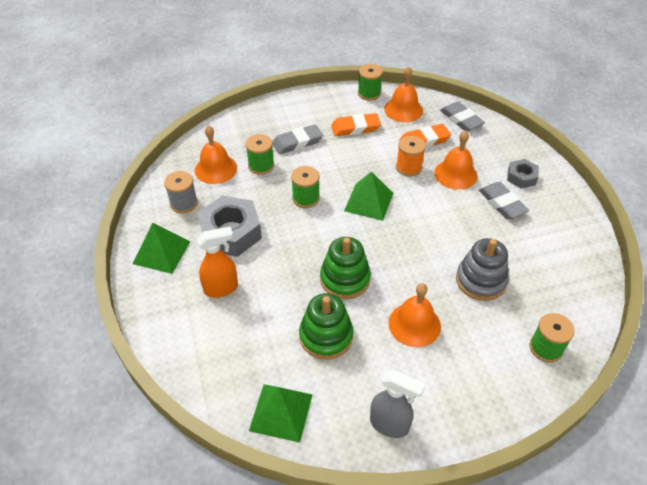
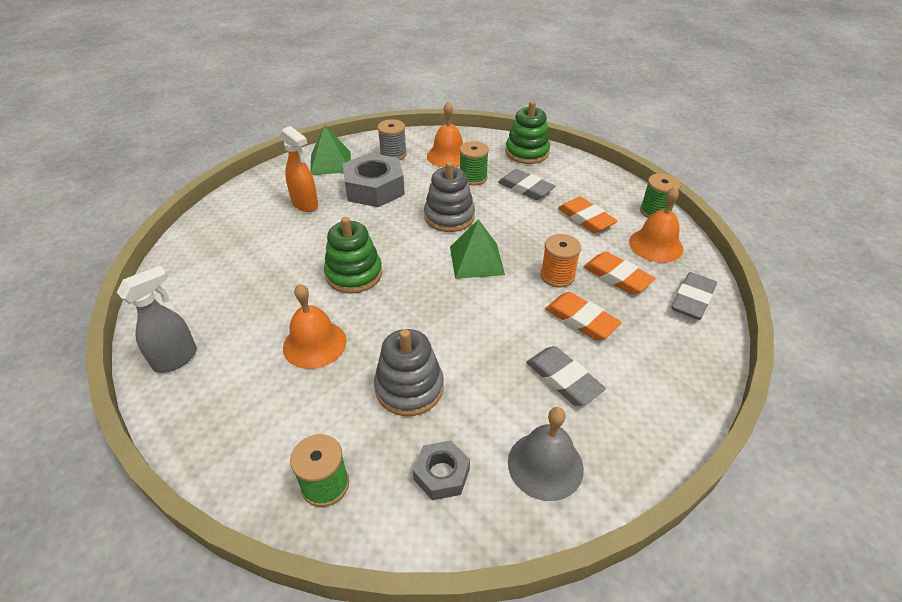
camera: 65 degrees right, 5 degrees down
green pyramid [249,384,312,443] -> none
green spool [291,166,320,208] -> grey stacking toy [424,161,475,232]
green stacking toy [299,293,353,360] -> green stacking toy moved to [506,101,550,164]
grey spray bottle [370,370,425,438] -> grey spray bottle turned 135 degrees counterclockwise [117,266,197,373]
orange bell [435,130,478,190] -> orange eraser [545,292,622,340]
grey eraser [479,182,529,219] -> grey eraser turned 75 degrees counterclockwise [526,346,606,406]
grey nut [507,159,539,189] -> grey nut moved to [413,441,470,500]
none -> grey bell [508,407,584,501]

